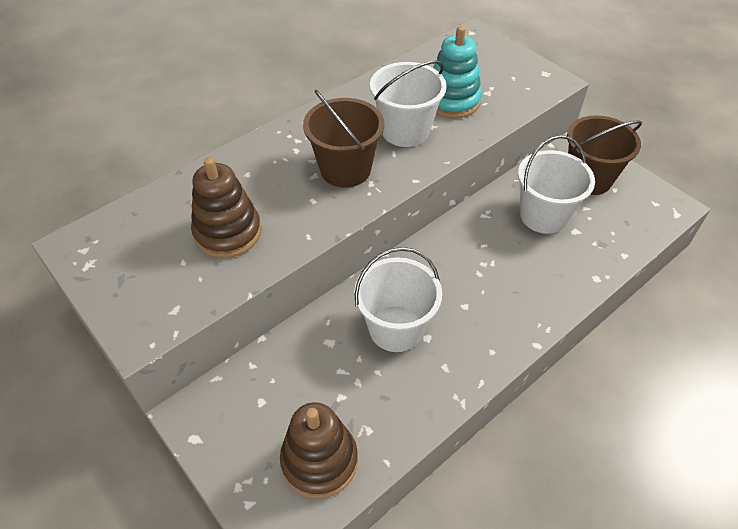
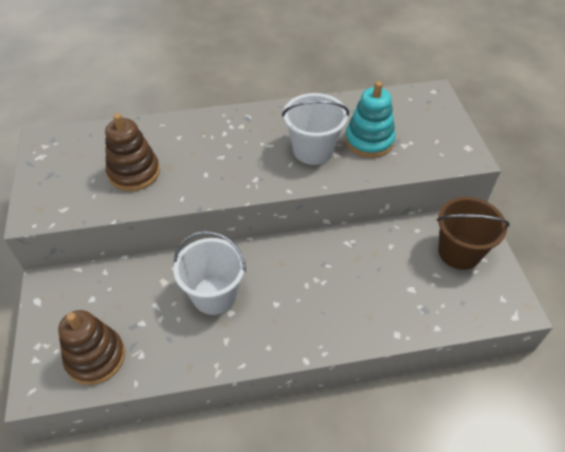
camera: 30 degrees right, 0 degrees up
brown bucket [303,90,384,188] -> none
white bucket [518,135,595,234] -> none

